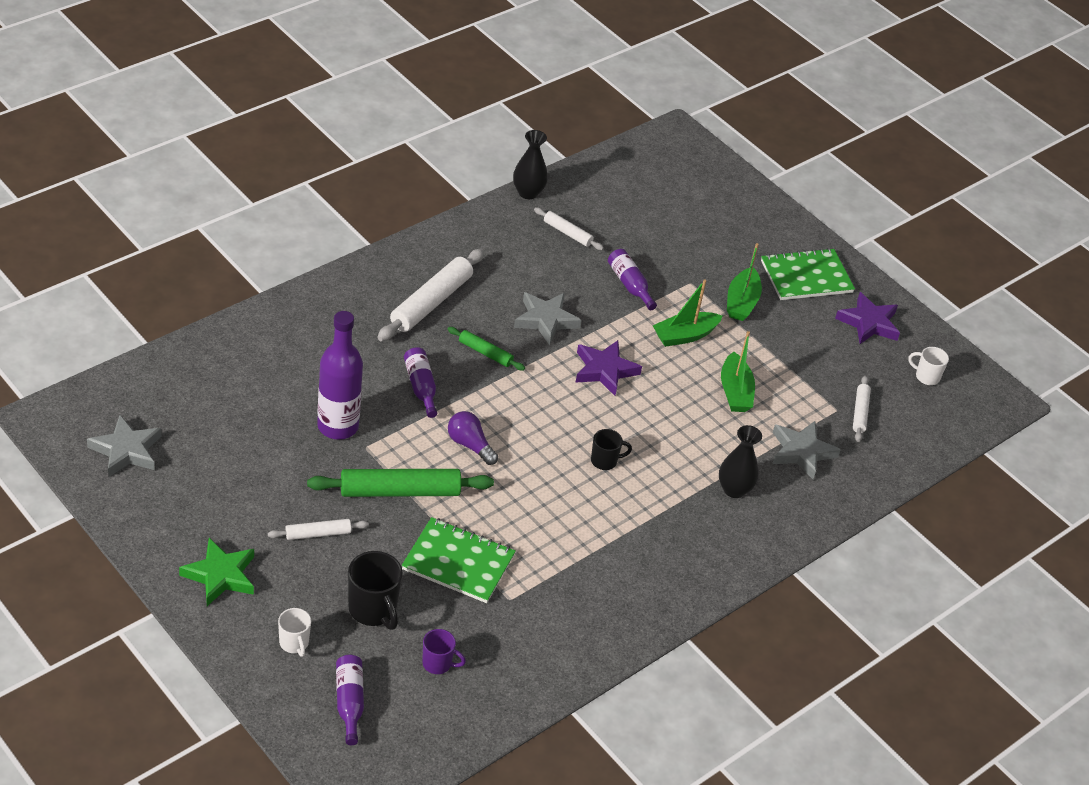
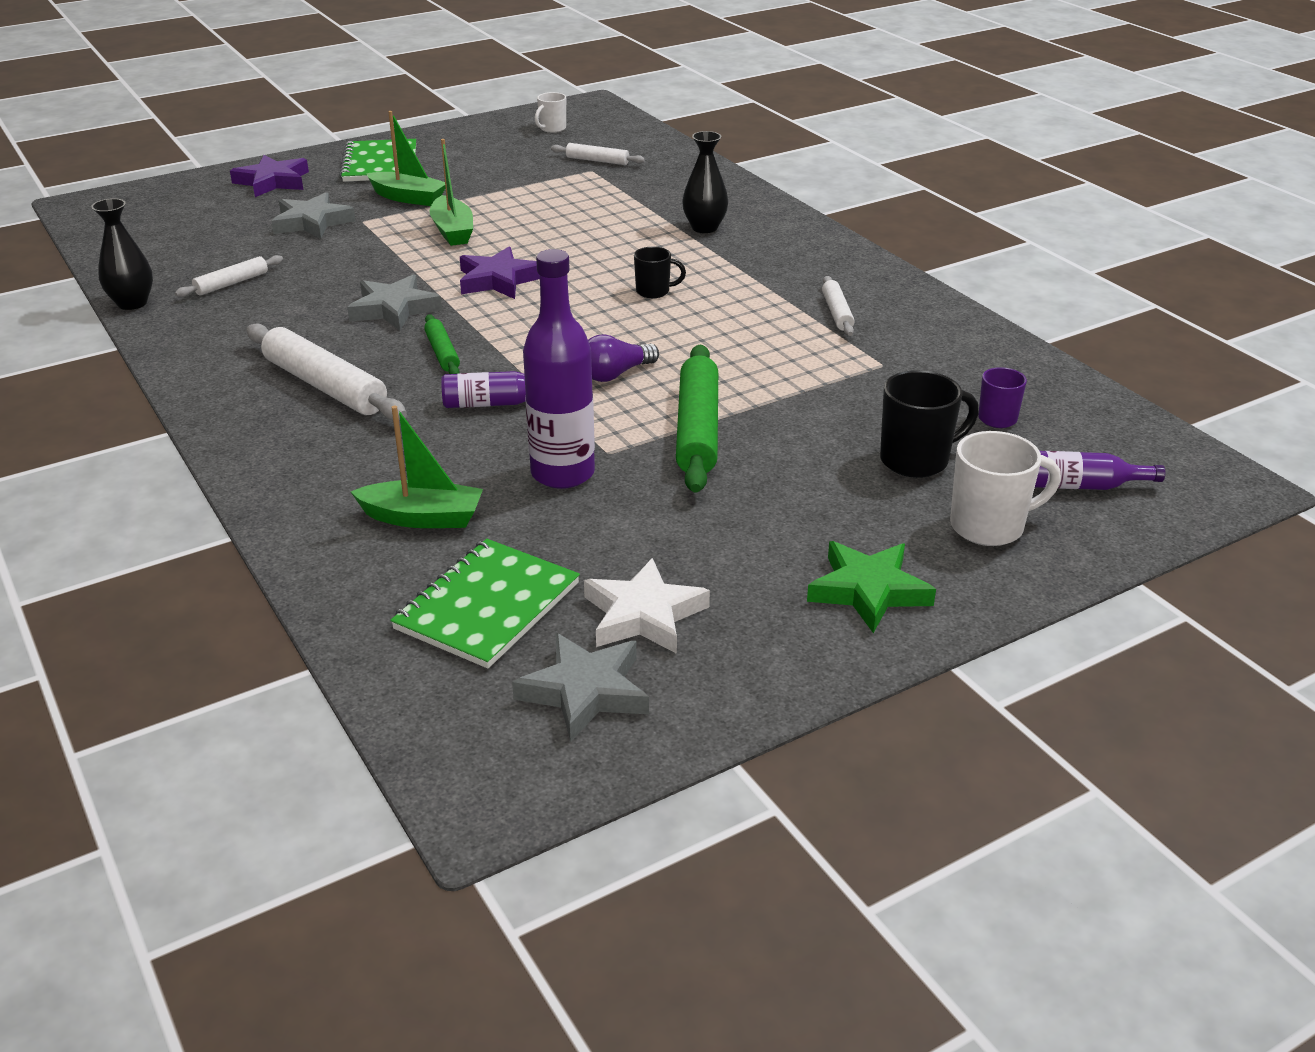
camera: 75 degrees left, 10 degrees down
white rolling pin [268,519,369,540] -> white rolling pin moved to [822,276,855,336]
white mug [278,608,311,657] -> white mug [950,431,1061,546], size x1.67
green notebook [402,517,516,603] -> green notebook moved to [390,539,580,668]
green rolling pin [448,327,525,370] -> green rolling pin turned 60 degrees counterclockwise [424,314,460,374]
black mug [591,429,632,470] -> black mug turned 90 degrees clockwise [634,247,686,298]
purple bottle [608,249,657,310] -> none
green boat [721,331,755,412] -> green boat moved to [351,406,483,528]
grey star [772,421,841,479] -> grey star moved to [271,192,356,239]
purple star [835,292,900,344] -> purple star moved to [230,155,309,197]
none -> white star [584,558,710,654]

